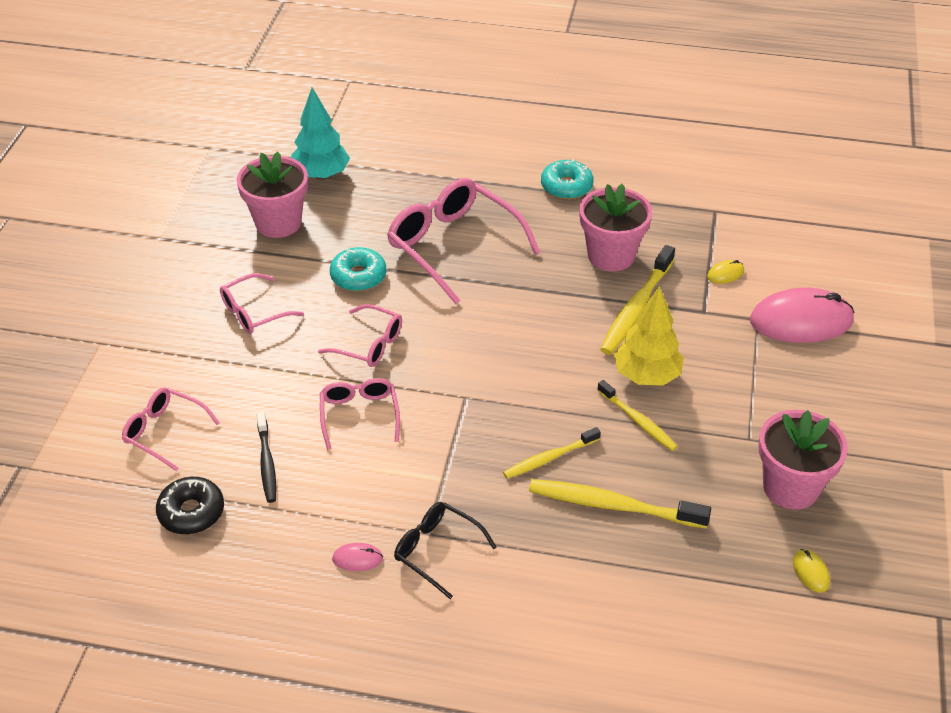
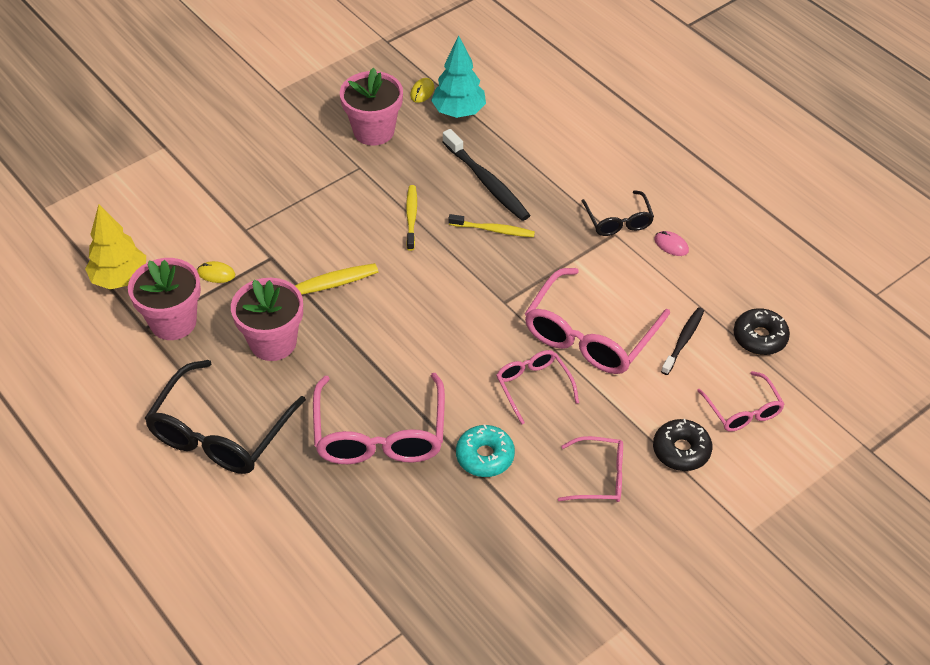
camera: 140 degrees left, 5 degrees up
pink flower pot [237,152,308,238] -> pink flower pot moved to [128,258,201,340]
turquoise tree [291,87,350,180] -> turquoise tree moved to [431,36,486,118]
pink glasses [320,378,400,450] -> pink glasses [525,268,670,374], size x1.81
yellow toothbrush [529,479,711,529] -> black toothbrush [443,129,530,221]
turquoise donut [541,159,594,199] -> black glasses [145,360,306,474]
yellow tree [614,286,684,386] -> yellow tree moved to [85,205,146,289]
pink mouse [750,288,855,343] -> none
none -> black donut [653,419,712,471]

